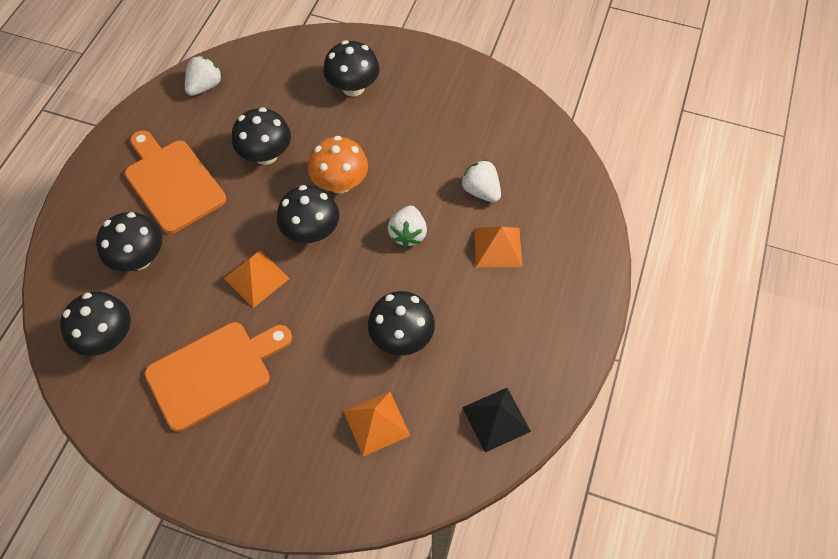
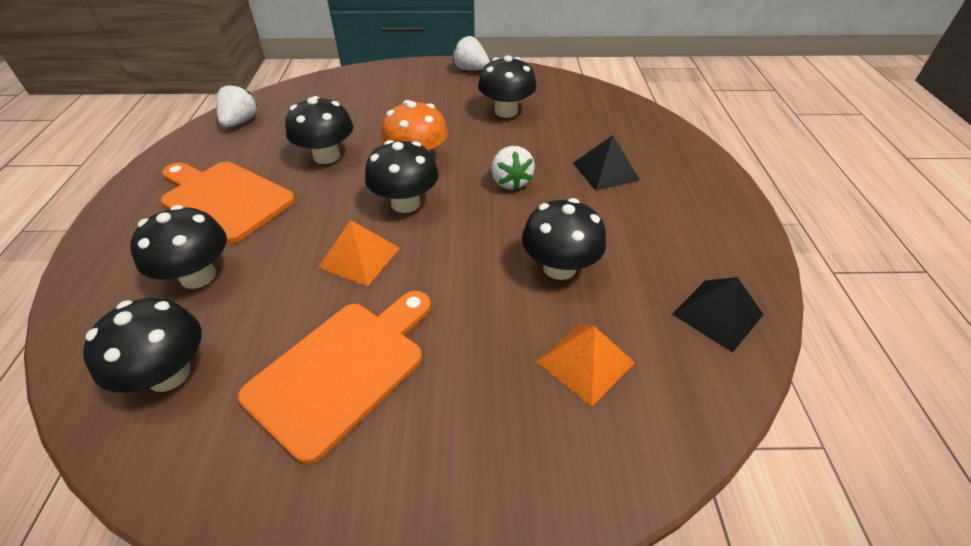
camera: 20 degrees left, 15 degrees down
black mushroom [323,40,380,97] -> black mushroom moved to [478,55,537,118]
white strawberry [460,159,501,202] -> white strawberry moved to [453,36,490,70]
orange pyramid [474,227,522,267] -> black pyramid [573,135,640,191]

